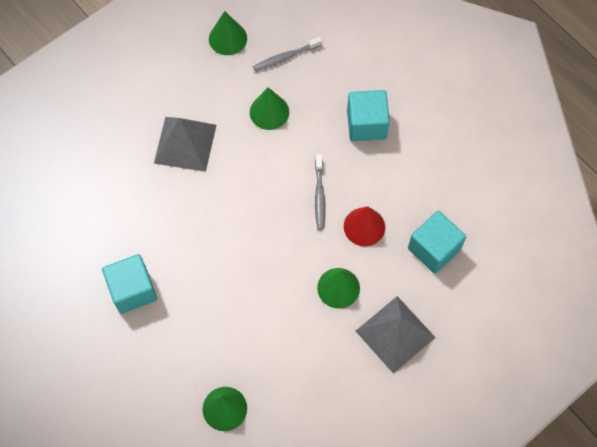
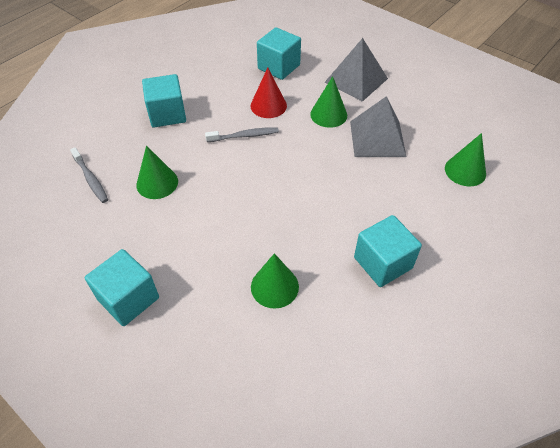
camera: 100 degrees left, 15 degrees down
grey pyramid [154,117,216,172] -> grey pyramid moved to [350,96,407,157]
green cone [209,11,247,55] -> green cone moved to [251,253,299,309]
none -> turquoise cube [85,249,159,326]

